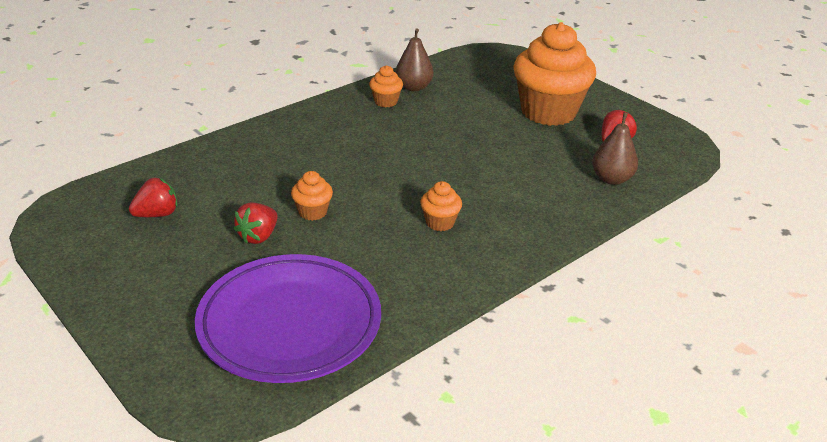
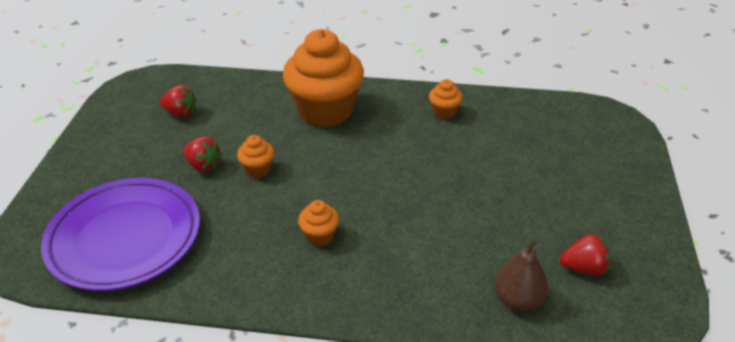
camera: 50 degrees right, 5 degrees up
red strawberry [233,202,278,244] -> red strawberry turned 135 degrees counterclockwise [183,136,222,172]
brown pear [395,28,434,91] -> none
orange cupcake [513,22,596,126] -> orange cupcake moved to [283,29,364,128]

